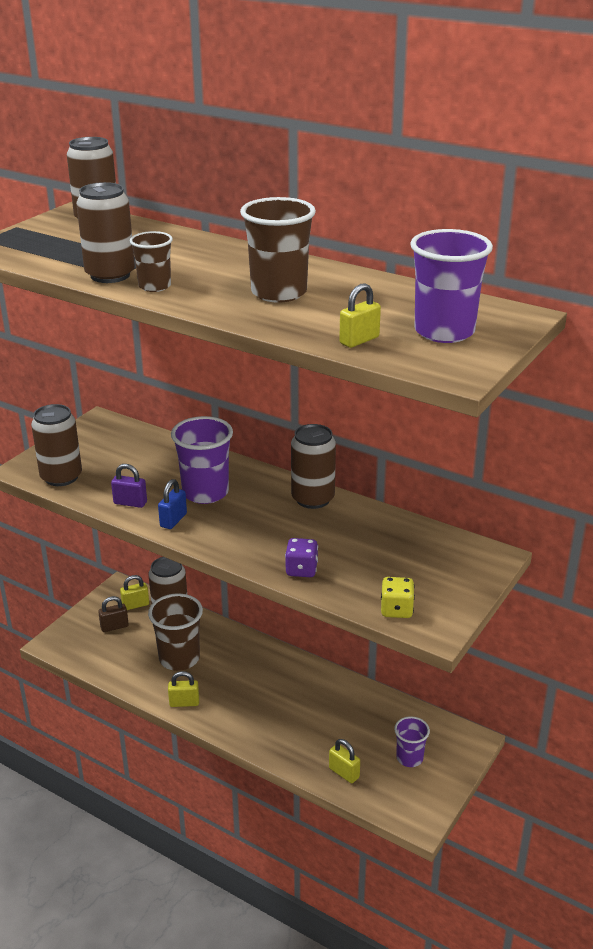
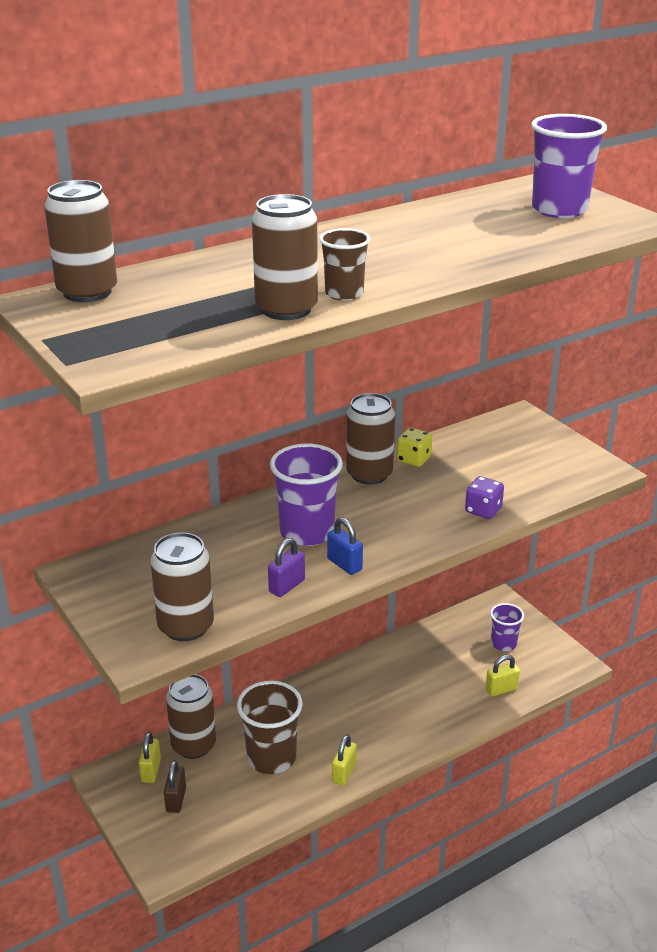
camera: 65 degrees left, 0 degrees up
brown cup [240,197,316,303] -> none
yellow padlock [339,283,381,348] -> none
yellow dice [381,577,415,618] -> yellow dice moved to [397,428,432,467]

